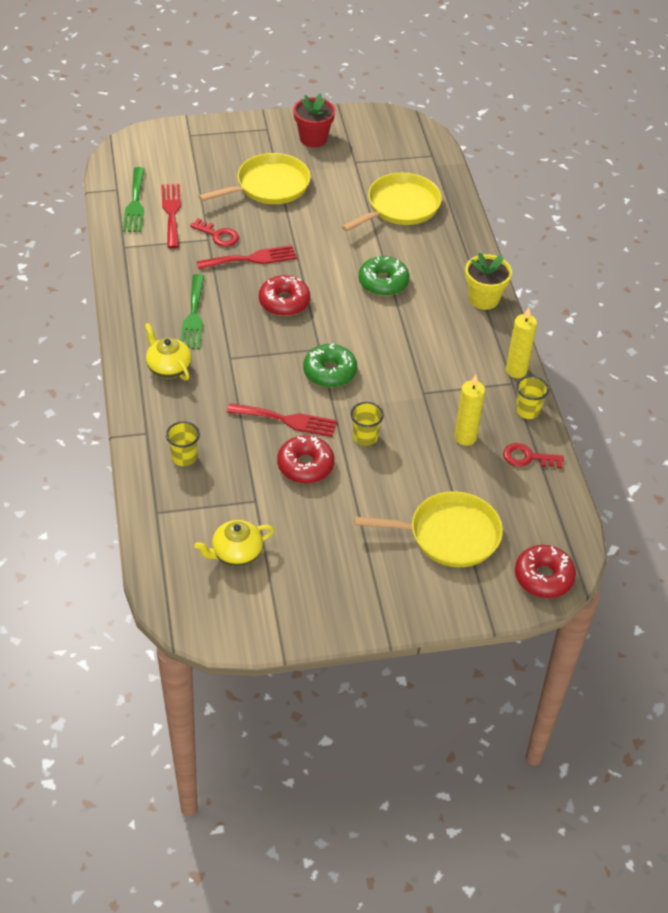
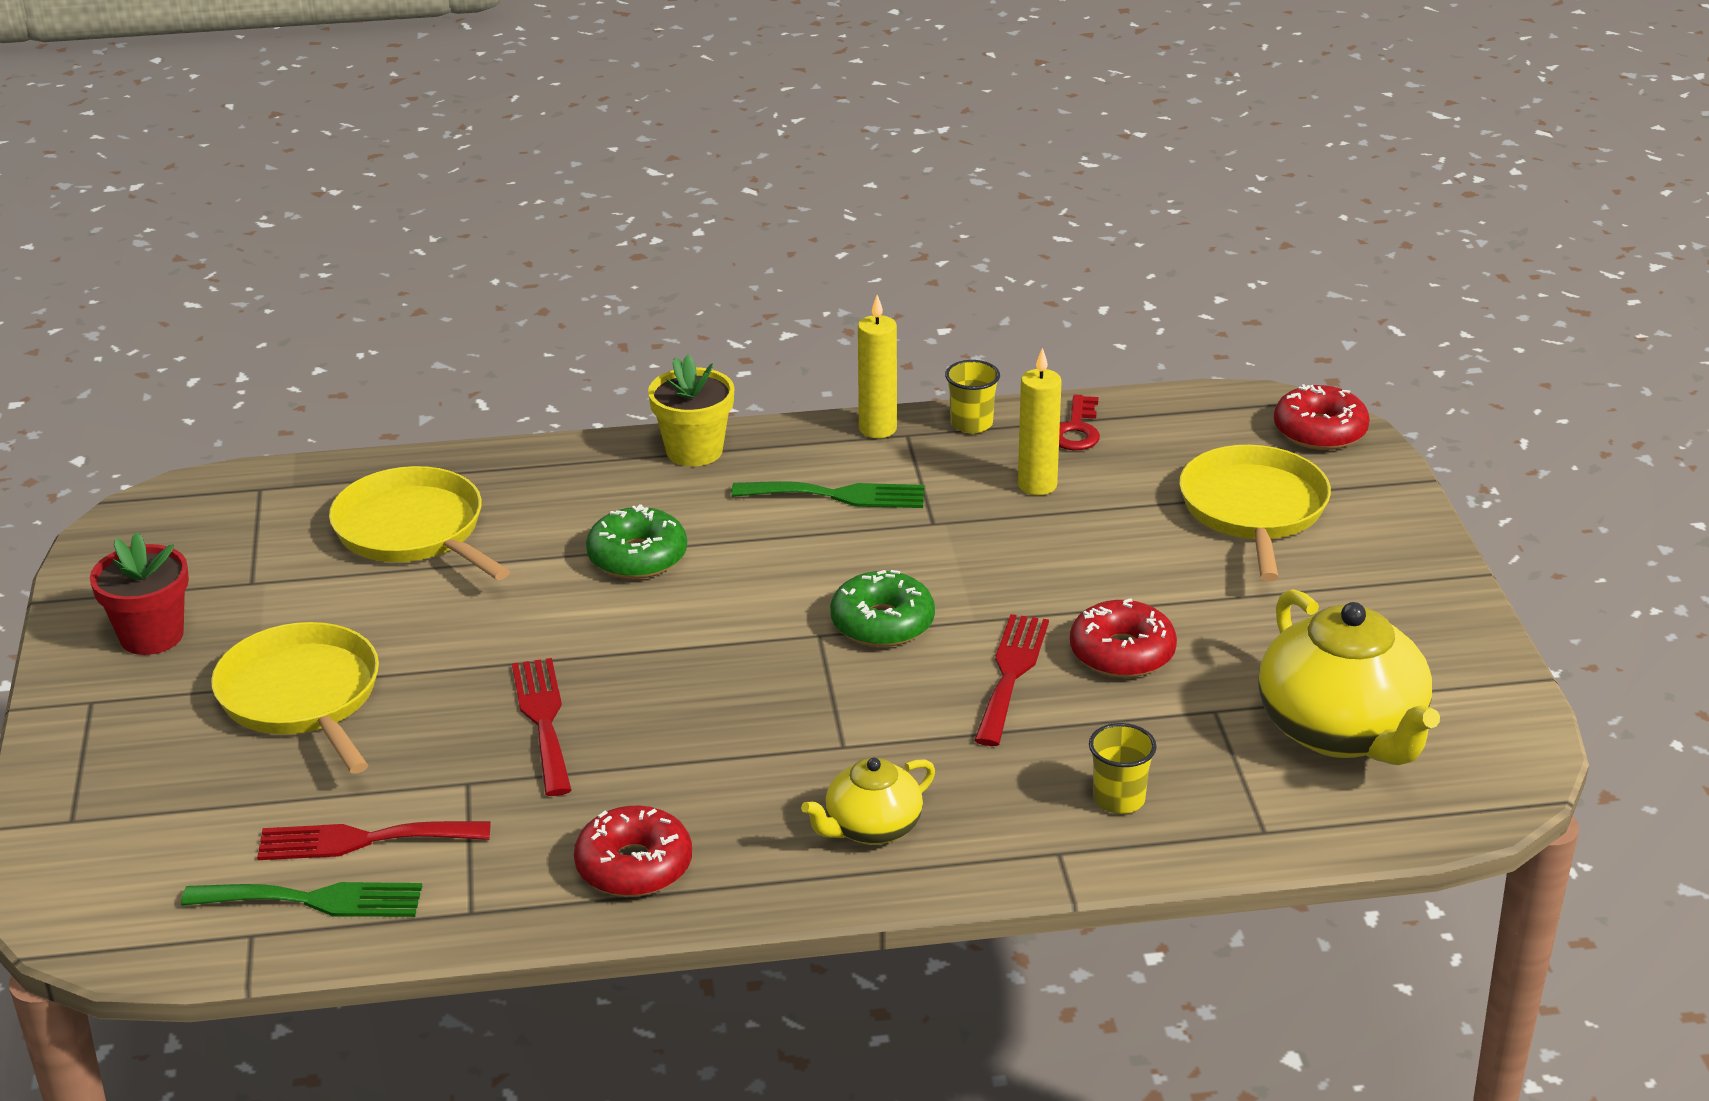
camera: 85 degrees left, 15 degrees down
green fork [181,274,205,349] -> green fork moved to [731,481,924,508]
red key [190,218,239,247] -> none
yellow teapot [194,520,274,567] -> yellow teapot [1258,589,1440,765], size x1.83
red donut [259,275,310,316] -> red donut moved to [574,805,692,897]
yellow cup [351,402,384,446] -> none

